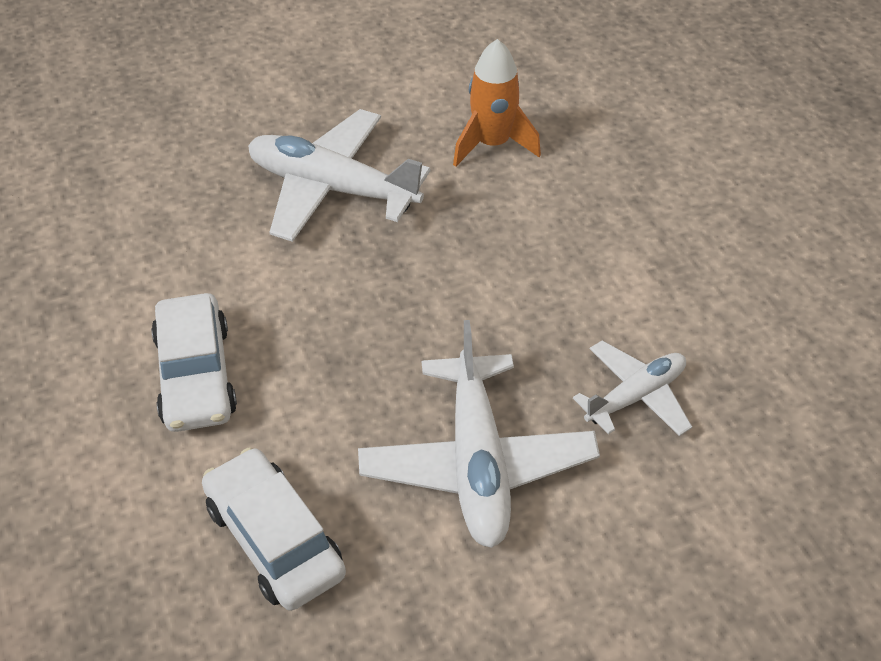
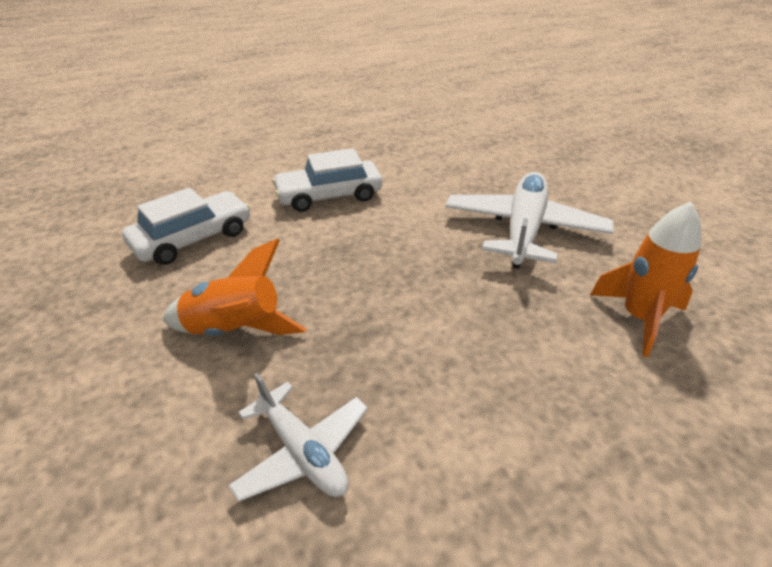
camera: 85 degrees right, 10 degrees down
white plane [358,320,600,548] -> orange rocket [163,239,306,336]

